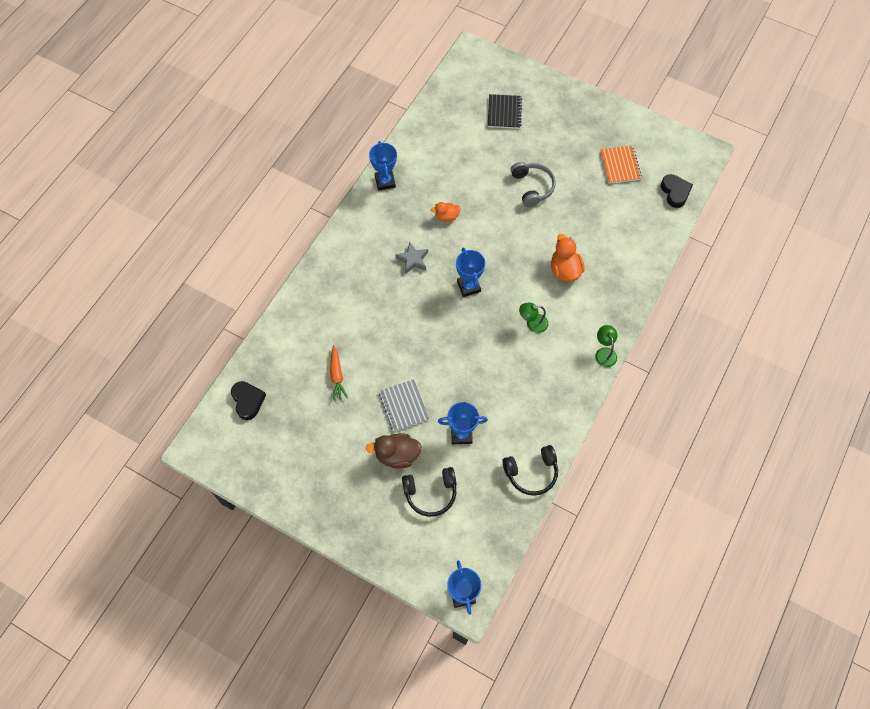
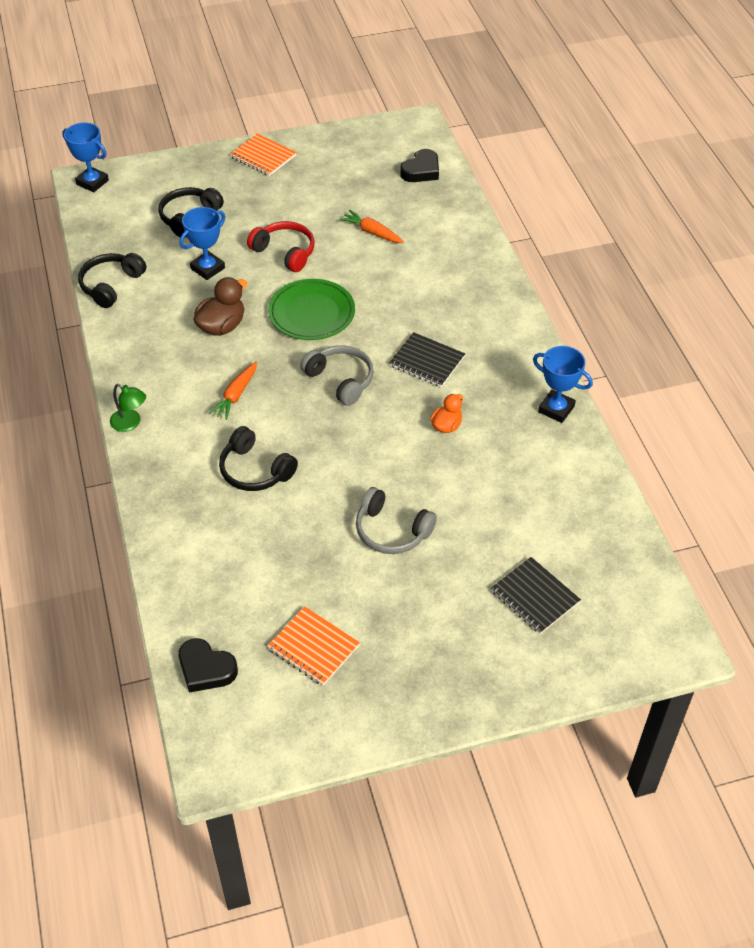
camera: 135 degrees right, 15 degrees down
black heart [231,381,266,420] -> black heart turned 75 degrees counterclockwise [400,149,439,182]
brown duck [366,433,422,469] -> brown duck moved to [194,277,247,336]
grey notebook [379,379,429,432] -> red headphones [247,221,315,272]
grey star [395,242,428,274] -> black notebook [389,332,465,387]
blue trophy [456,248,485,297] -> grey headphones [300,345,374,406]
green lamp [519,303,548,333] -> orange carrot [209,362,257,420]
orange duck [551,234,585,282] -> black headphones [219,426,298,491]
none -> orange notebook [230,133,297,176]
none -> green plate [268,279,355,340]

